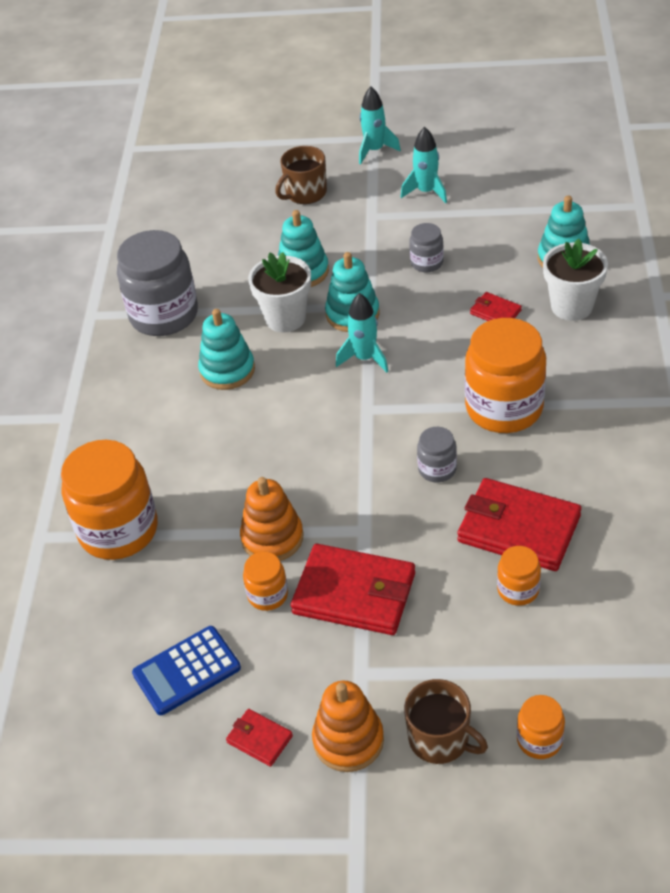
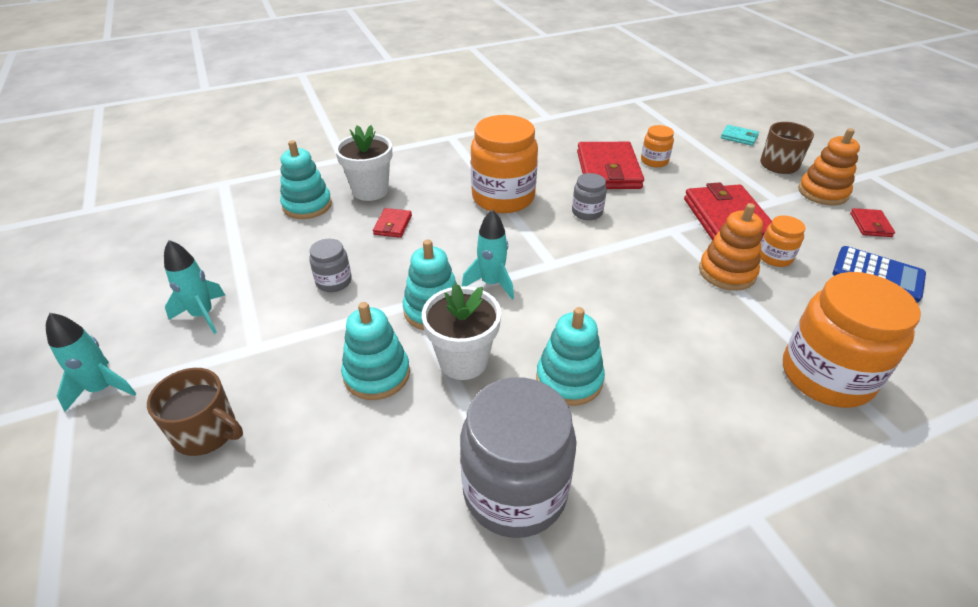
camera: 120 degrees left, 5 degrees down
orange jar [517,695,565,759] -> turquoise wallet [721,125,759,146]

